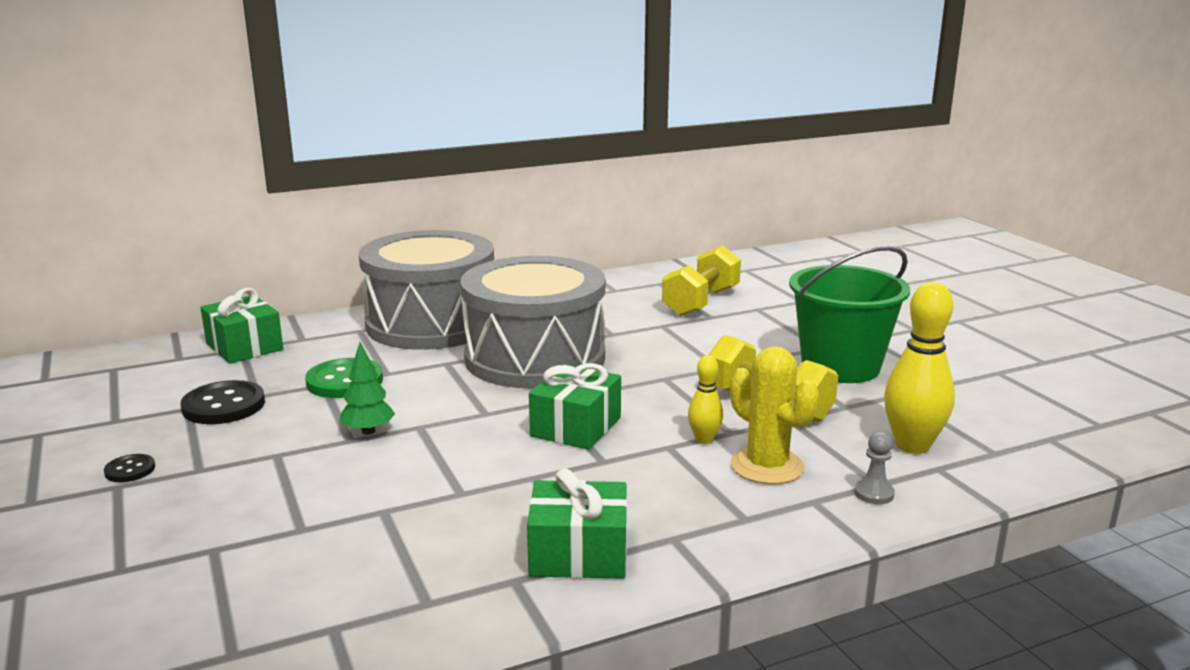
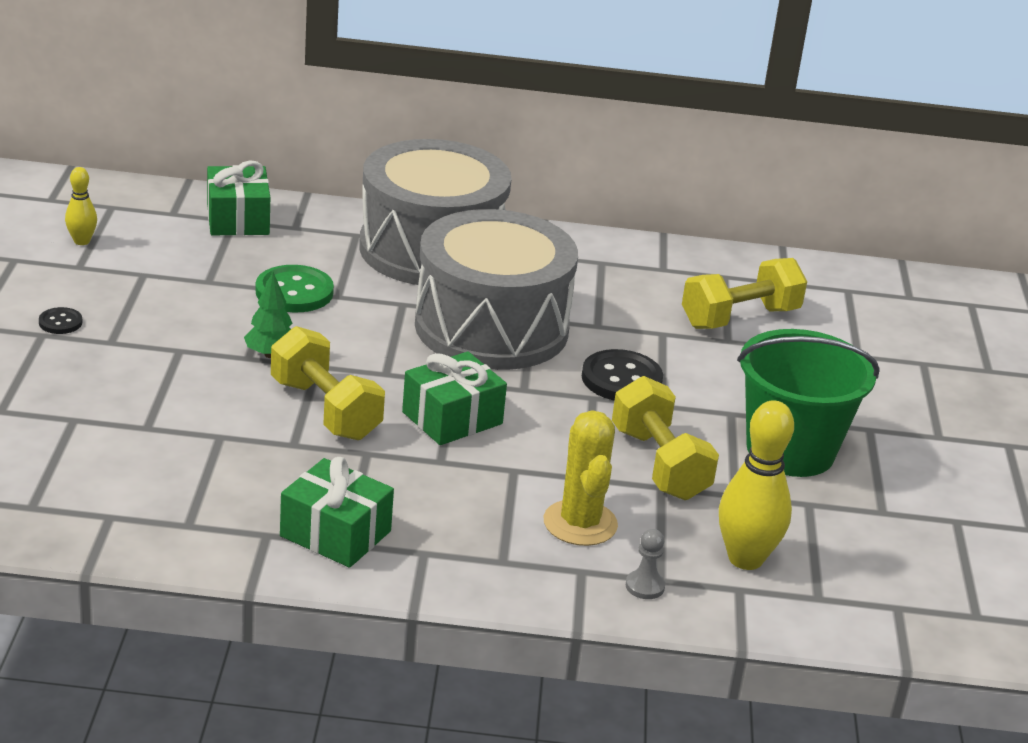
camera: 25 degrees right, 10 degrees up
black button [181,380,265,424] -> black button moved to [582,349,663,401]
yellow bowling pin [688,355,723,444] -> yellow bowling pin moved to [65,167,97,245]
none -> yellow dumbbell [271,326,385,440]

